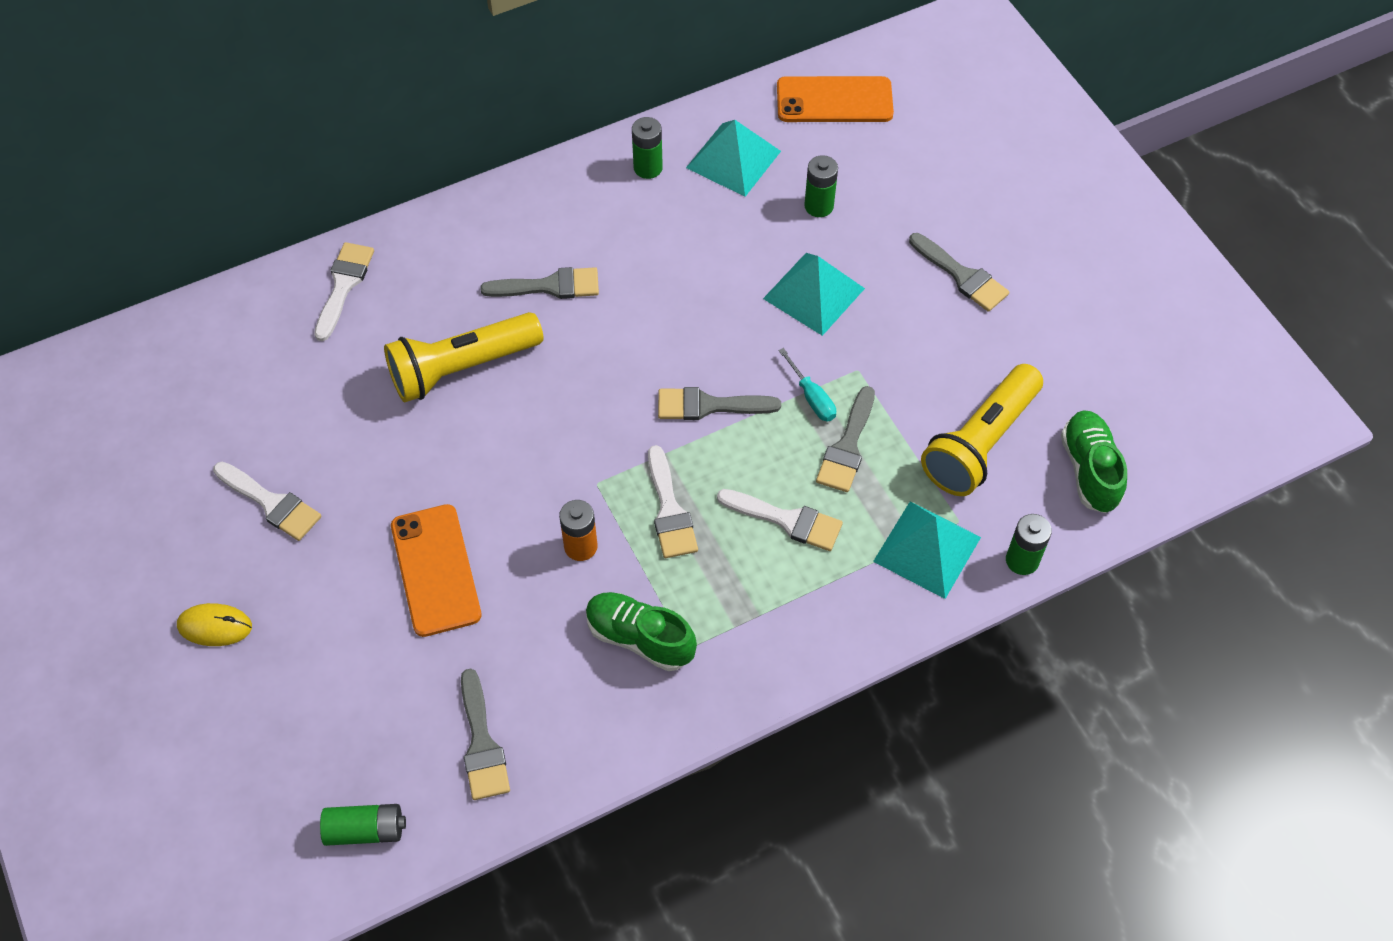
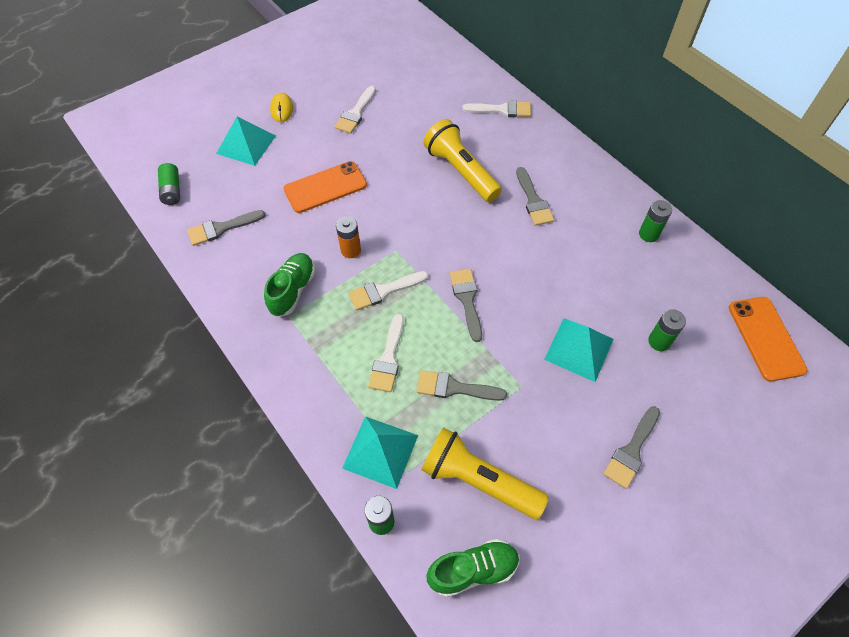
camera: 80 degrees right, 0 degrees up
turquoise pyramid [686,120,781,197] -> turquoise pyramid moved to [216,117,276,166]
turquoise screwdriver [778,348,836,421] -> none

